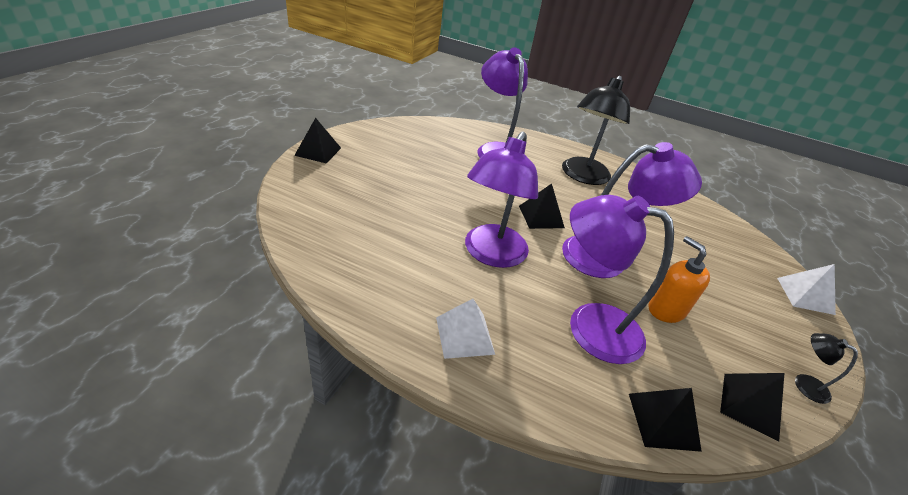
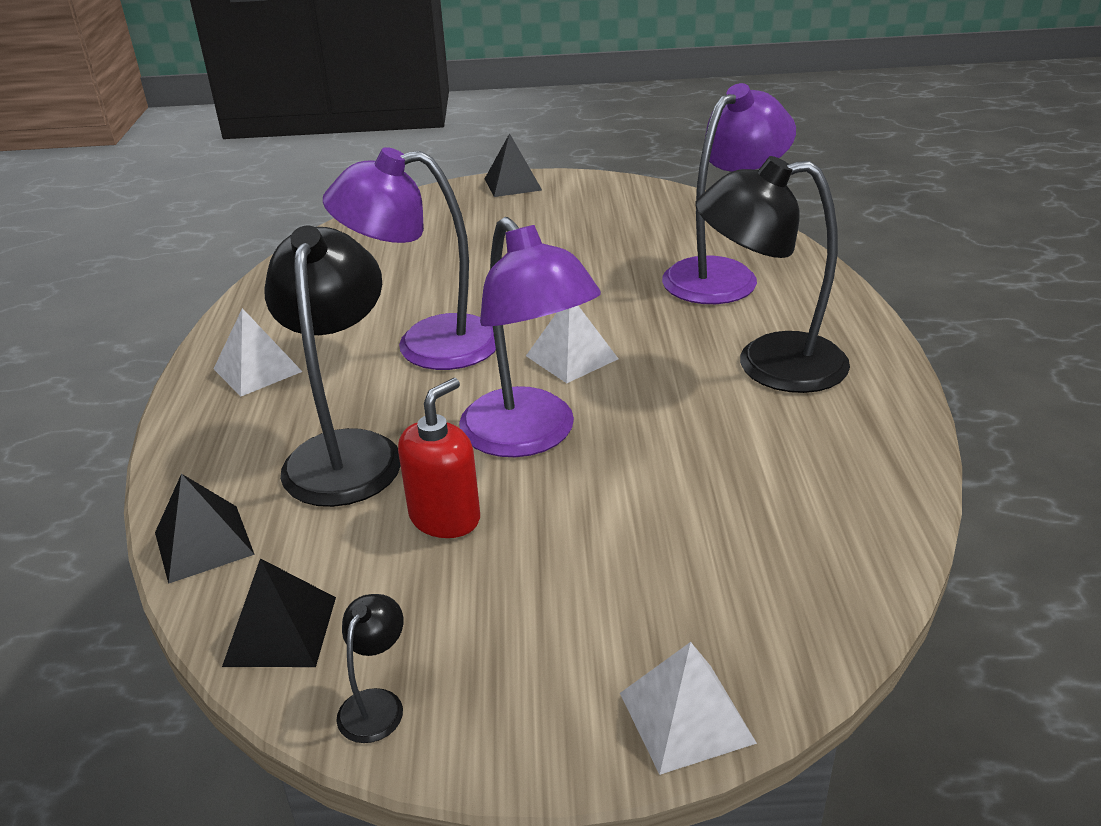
camera: 70 degrees right, 5 degrees down
black pyramid [519,184,565,229] -> white pyramid [526,306,618,383]
purple lamp [570,195,674,364] -> black lamp [265,226,400,507]
orange soap dispenser [648,236,710,323] -> red soap dispenser [398,378,480,538]

